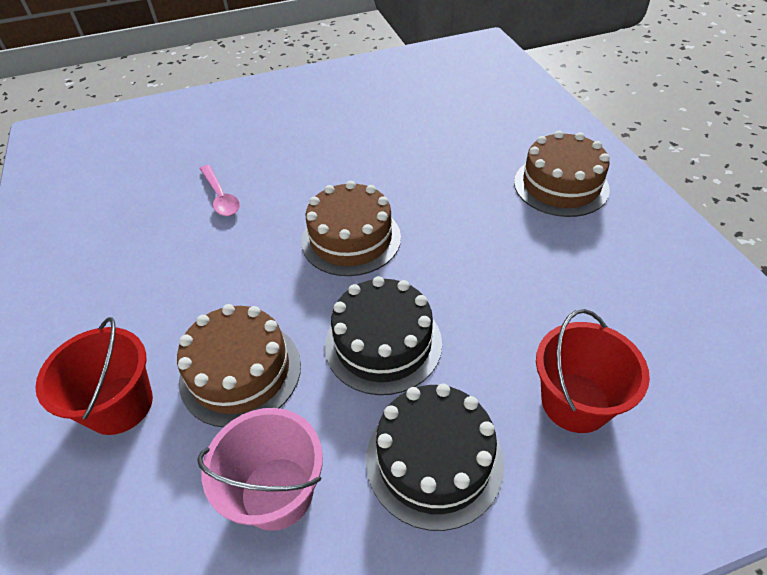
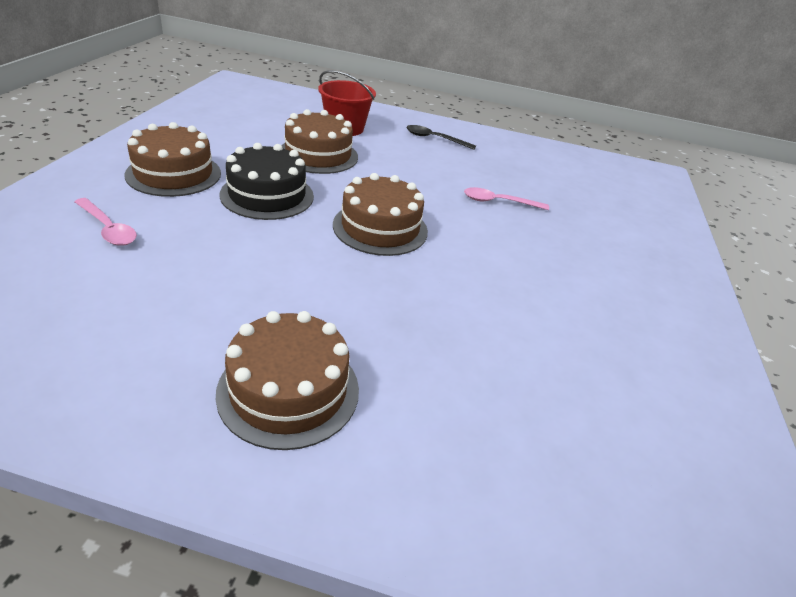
camera: 115 degrees right, 10 degrees down
pink bucket [197,408,323,531] -> none
black cake [366,383,504,531] -> brown cake [125,122,221,197]
red bucket [536,309,650,433] -> pink spoon [75,198,137,246]
none -> black spoon [406,125,476,150]

